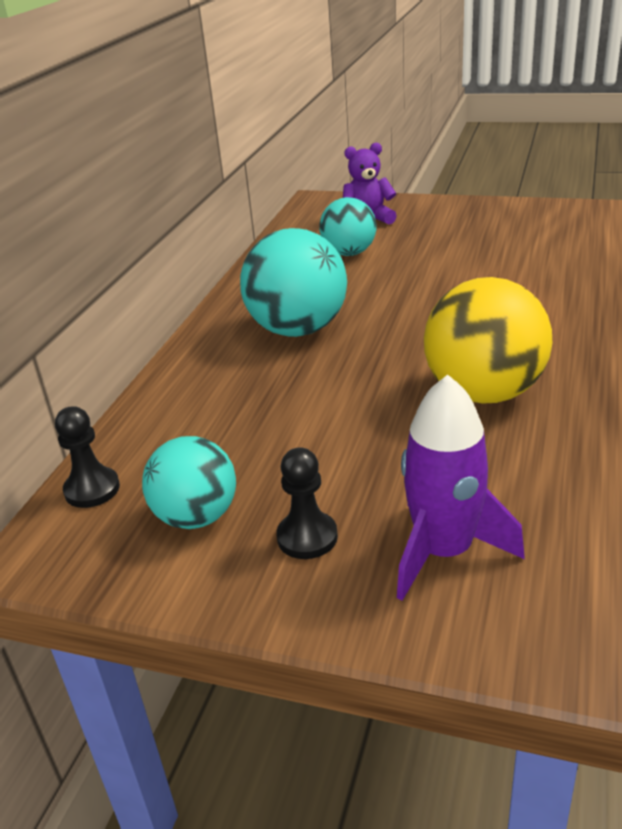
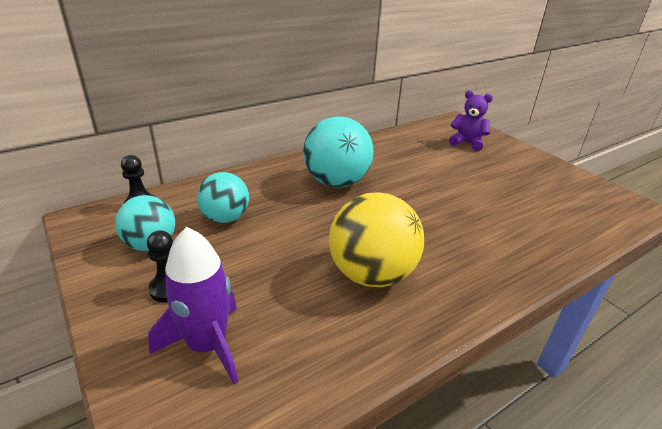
camera: 35 degrees right, 0 degrees up
turquoise ball [319,197,376,256] -> turquoise ball moved to [197,172,249,223]

